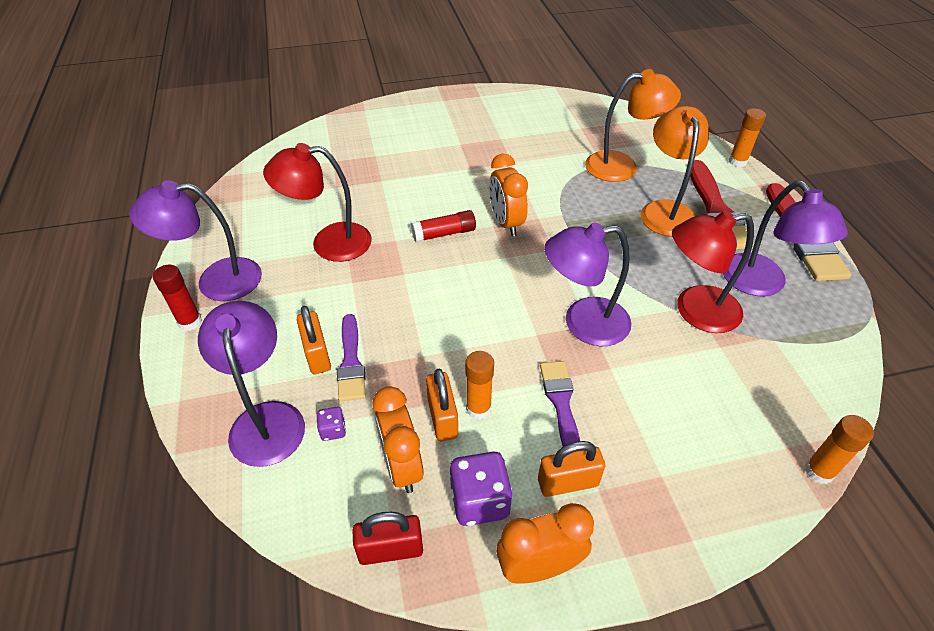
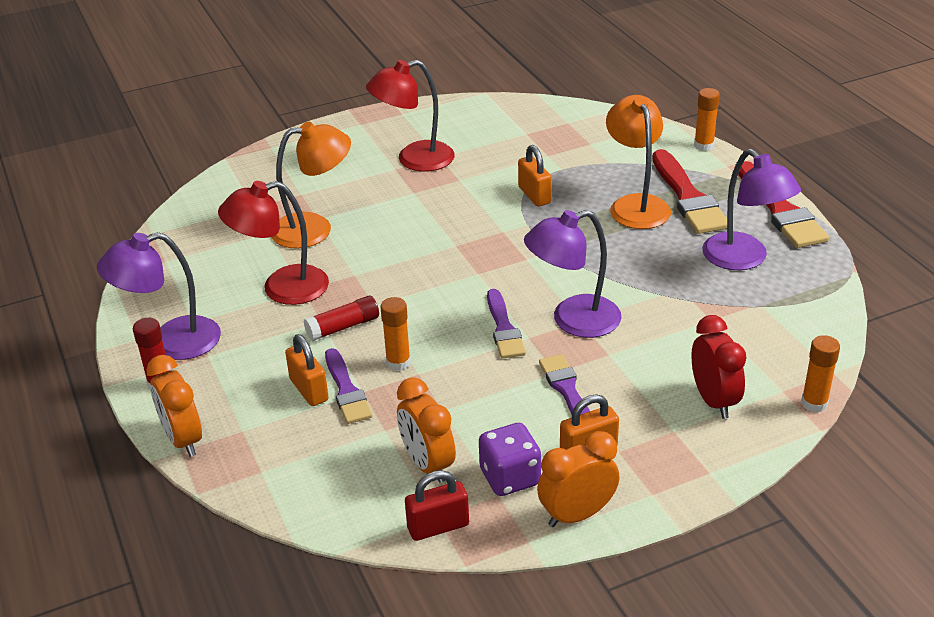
camera: 10 degrees left, 10 degrees down
purple lamp [198,301,305,467] -> none
purple dice [317,407,346,441] -> none
red glue stick [411,210,476,242] -> red glue stick moved to [304,296,379,341]
orange padlock [426,369,458,441] -> orange padlock moved to [518,145,552,206]
orange glue stick [465,351,494,420] -> orange glue stick moved to [380,297,411,371]
orange clock [489,154,528,236] -> orange clock moved to [147,355,202,457]
orange lamp [585,69,681,182] -> orange lamp moved to [271,122,351,248]
red lamp [672,210,754,333] -> red lamp moved to [366,60,455,172]
none -> purple brush [487,289,526,358]
none -> red clock [691,315,746,419]

